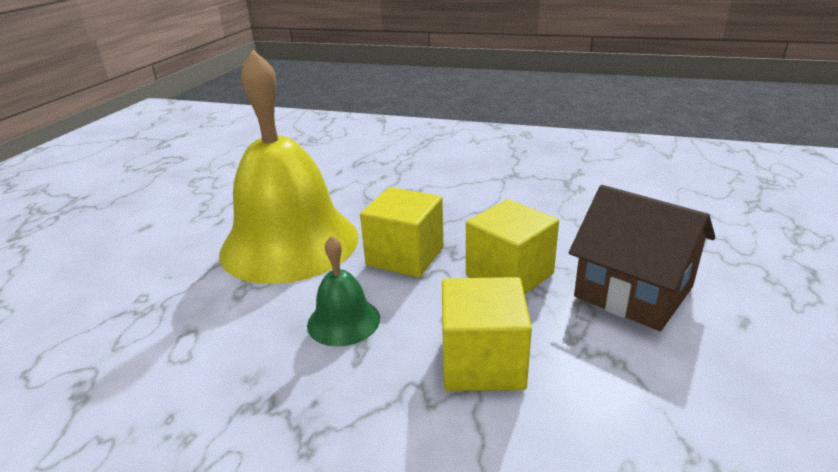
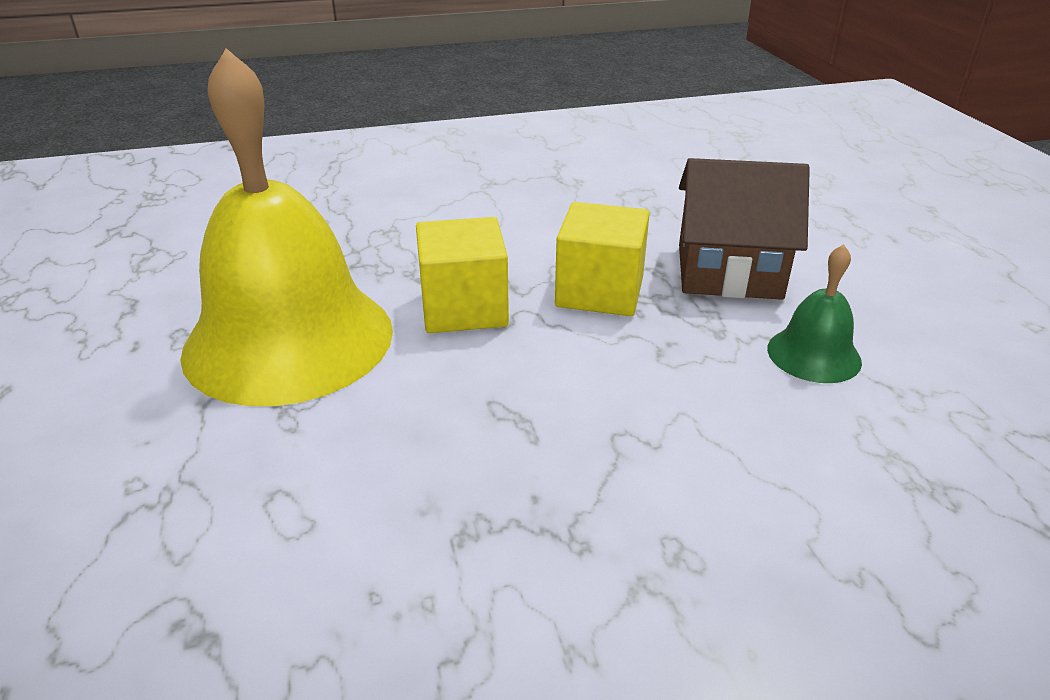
camera: 35 degrees left, 5 degrees up
green bell [307,235,380,347] -> green bell moved to [767,244,862,383]
yellow cube [442,277,532,391] -> none

